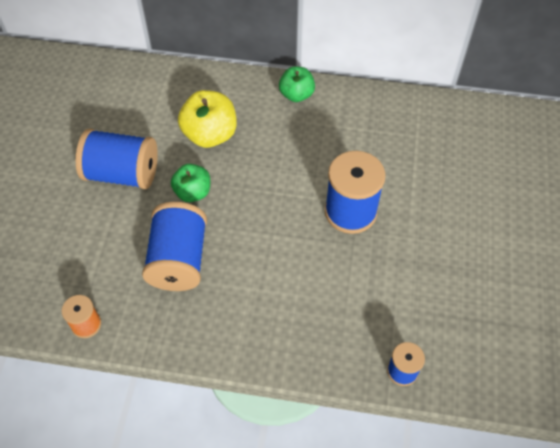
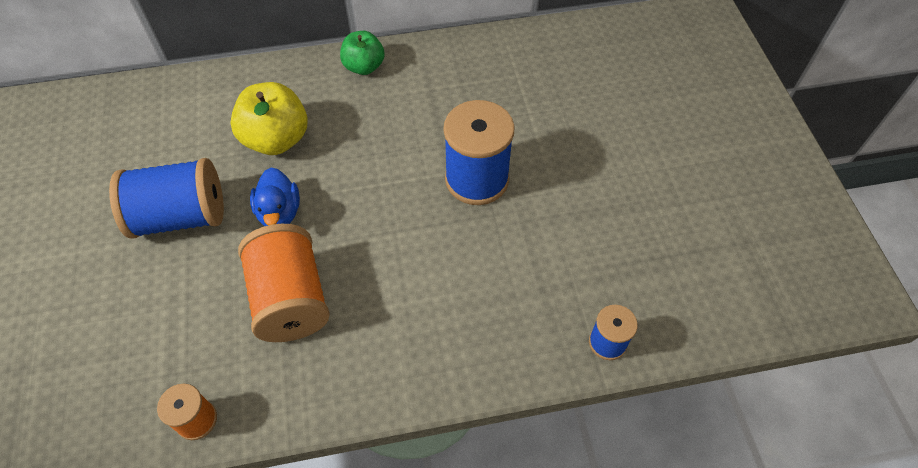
camera: 20 degrees left, 0 degrees up
blue spool [142,202,207,291] -> orange spool [238,224,330,342]
green apple [171,164,210,202] -> blue duck [250,168,300,226]

